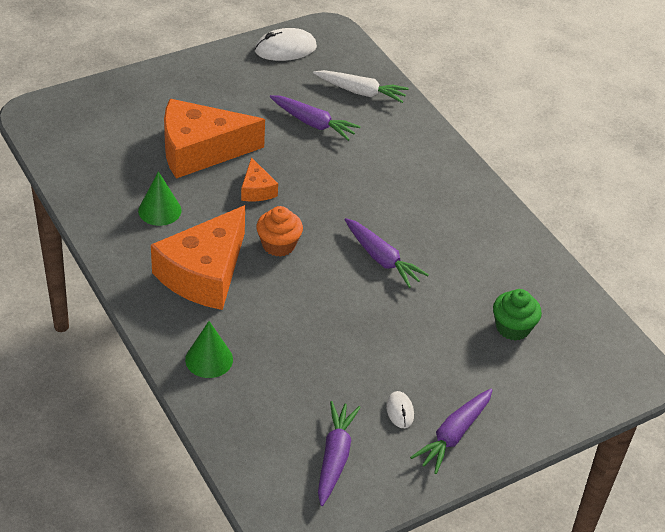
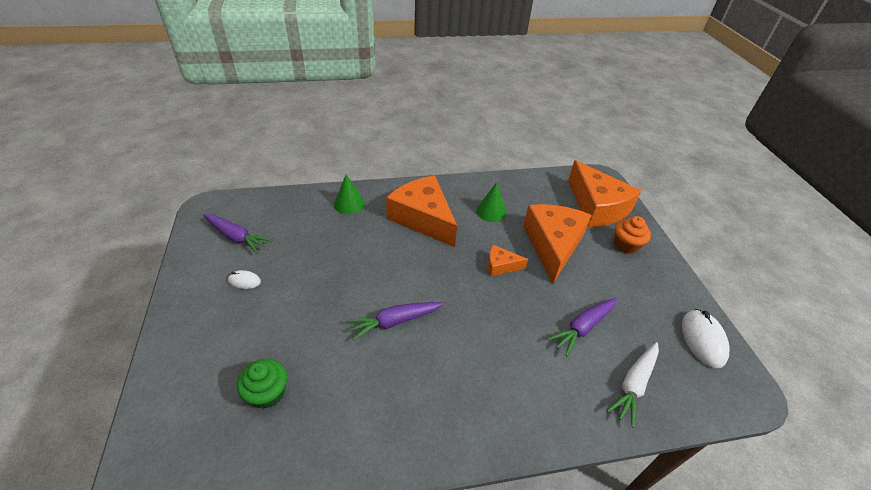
camera: 110 degrees right, 0 degrees up
orange cupcake [256,206,303,257] -> orange cupcake moved to [614,216,651,254]
purple carrot [410,389,493,474] -> none
none -> orange cheese [568,160,641,227]

